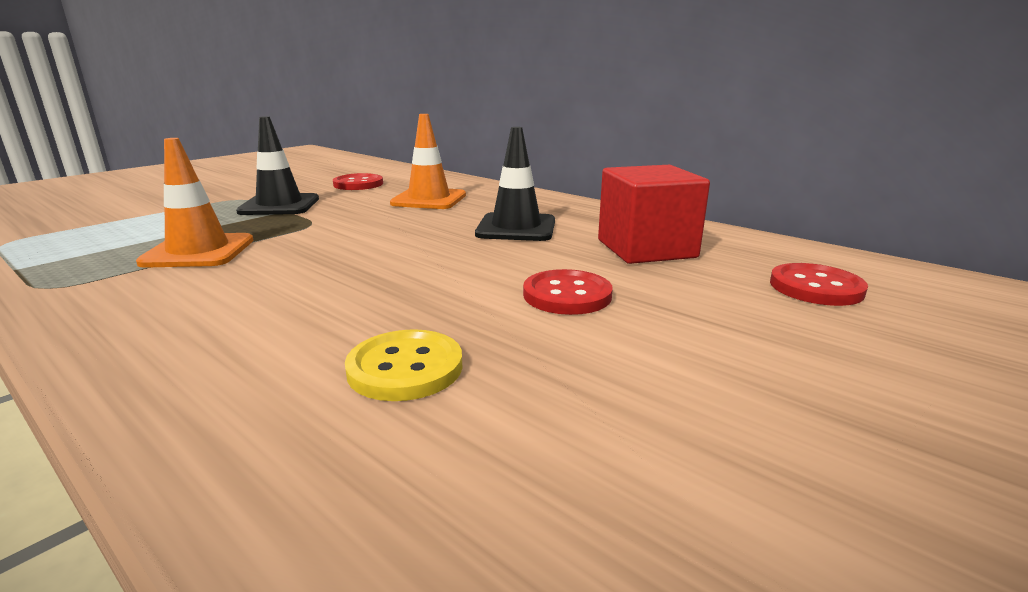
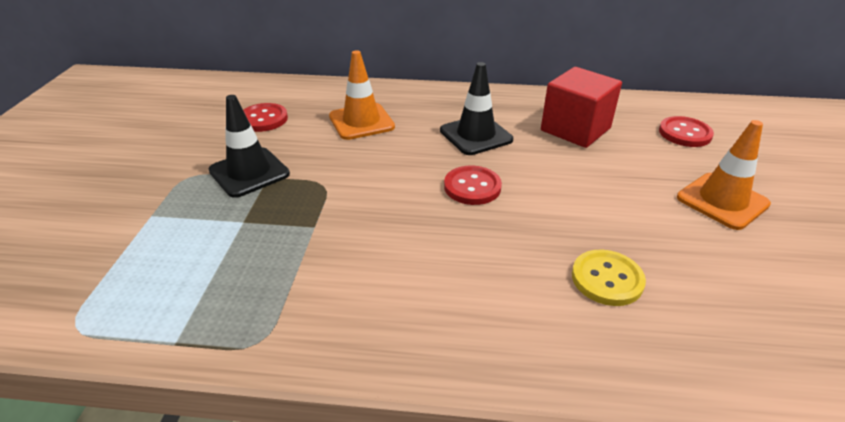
camera: 35 degrees left, 15 degrees up
orange traffic cone [136,138,253,268] -> orange traffic cone moved to [677,120,771,230]
red button [523,269,612,315] -> red button moved to [444,166,502,205]

